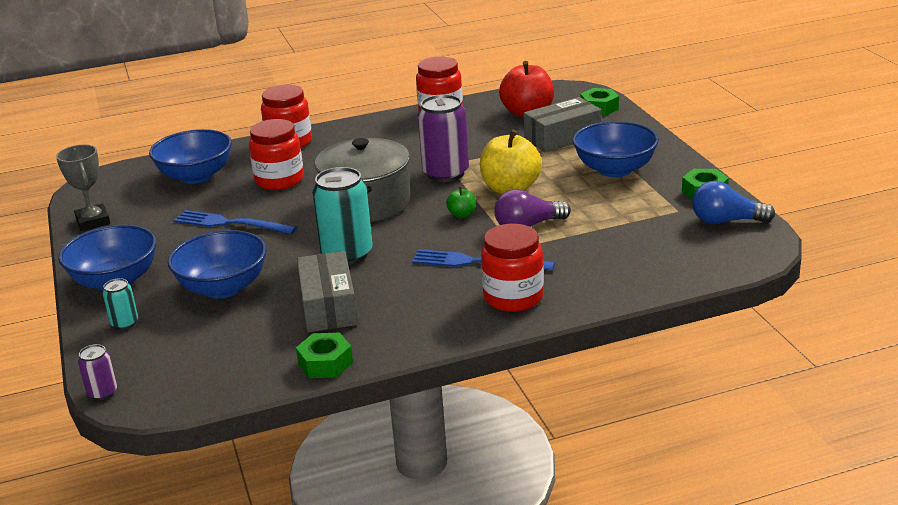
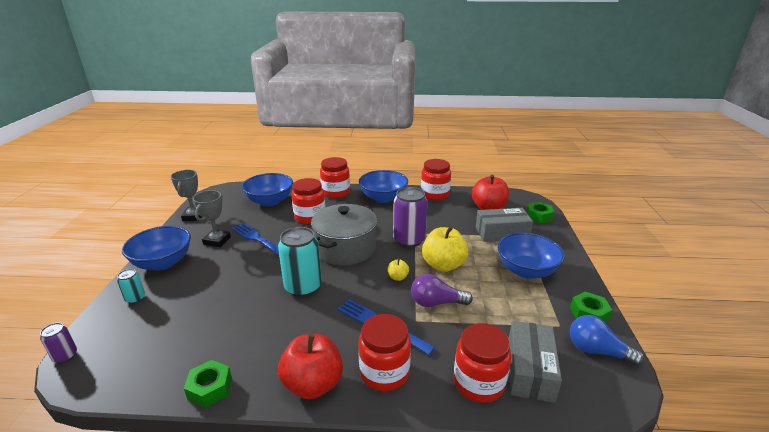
camera: 20 degrees right, 0 degrees up
blue bowl [168,230,267,298] -> blue bowl moved to [359,170,408,203]
grey box [297,251,358,332] -> grey box moved to [509,321,562,403]
green apple [446,187,476,218] -> yellow apple [388,258,409,281]
none -> grey trophy [193,190,231,247]
none -> red apple [278,334,343,399]
none -> red jar [454,323,511,403]

